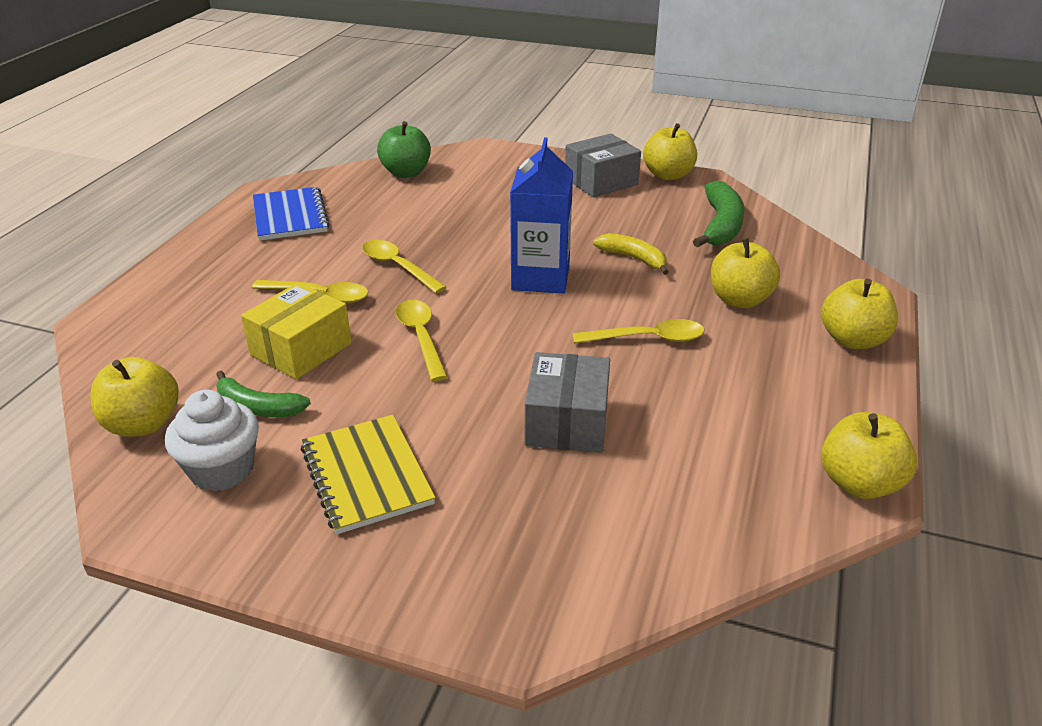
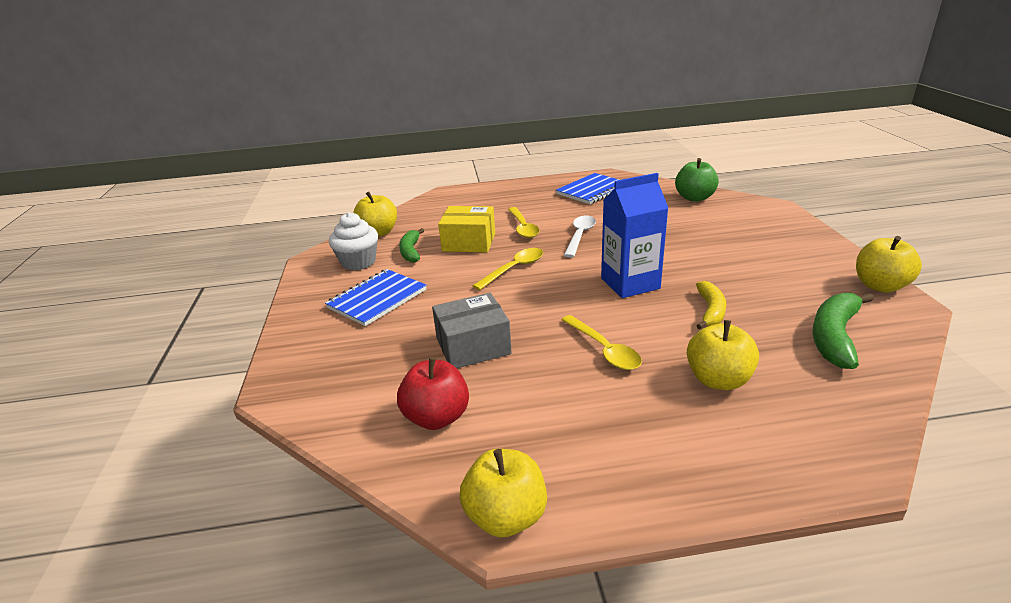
camera: 65 degrees right, 5 degrees down
yellow notebook [301,415,436,534] -> blue notebook [325,269,427,326]
yellow spoon [362,240,447,293] -> white spoon [564,216,596,258]
grey box [565,133,641,197] -> none
green banana [693,181,745,247] -> green banana turned 135 degrees clockwise [813,293,874,369]
yellow apple [821,279,898,349] -> none
none -> red apple [397,357,469,430]

